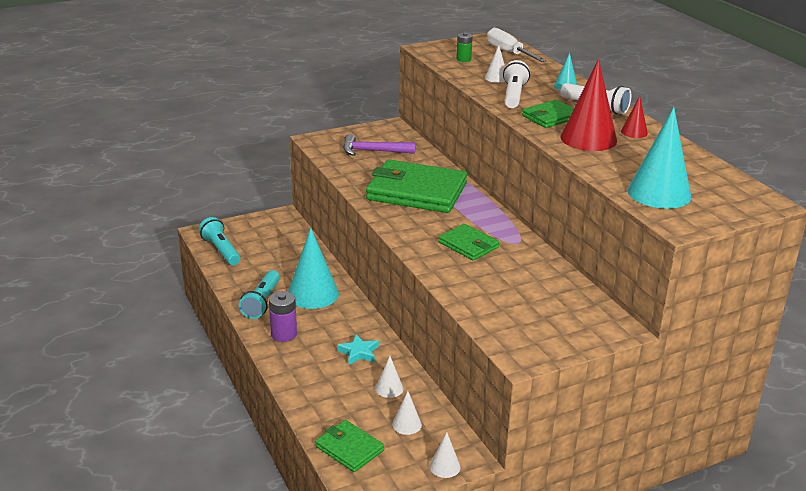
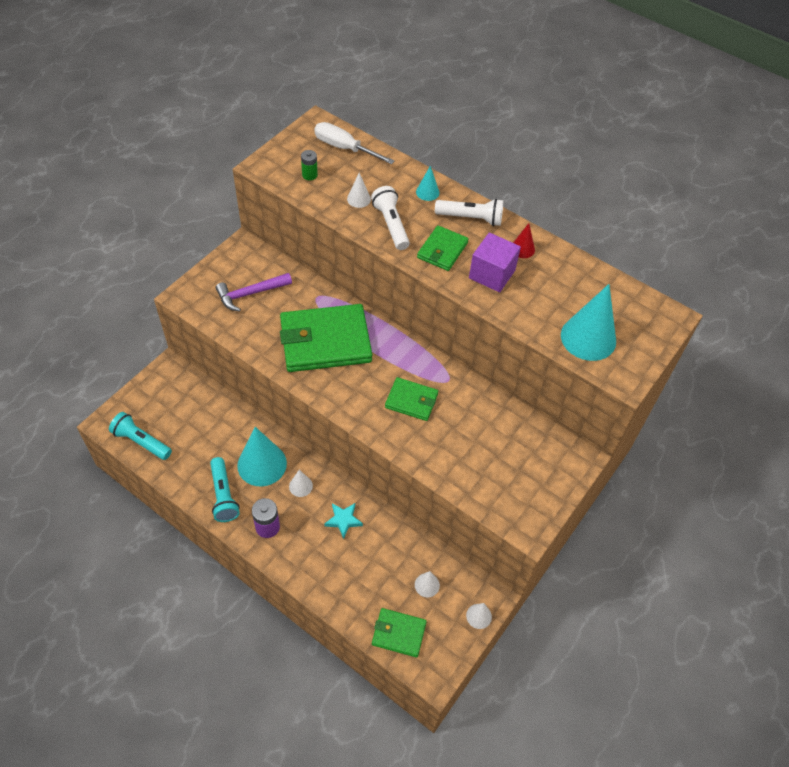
camera: 30 degrees left, 25 degrees up
white cone [375,356,403,398] -> white cone moved to [289,470,313,497]
red cone [560,59,617,151] -> purple cube [469,233,521,292]

